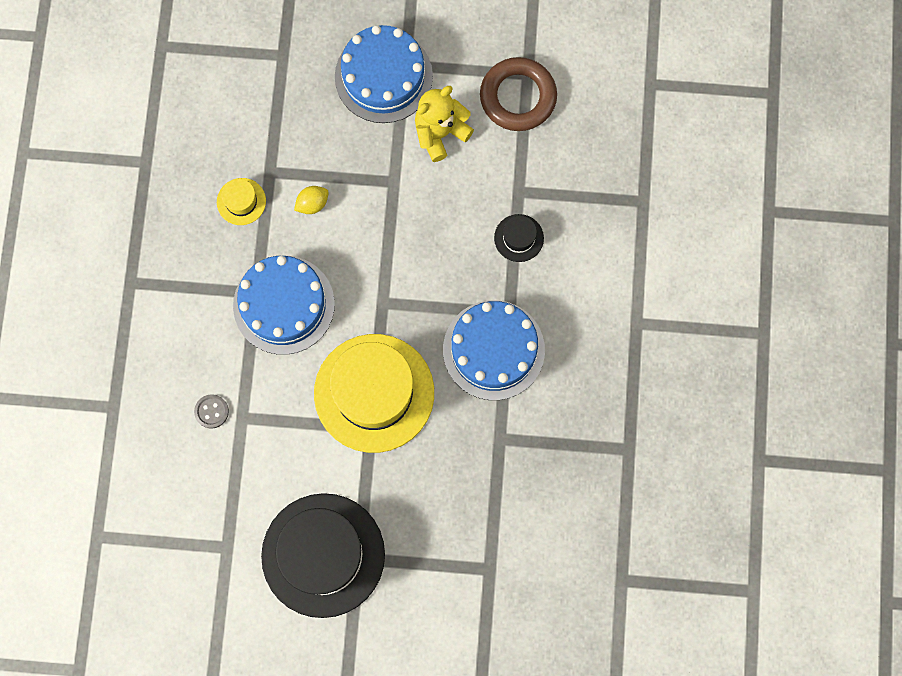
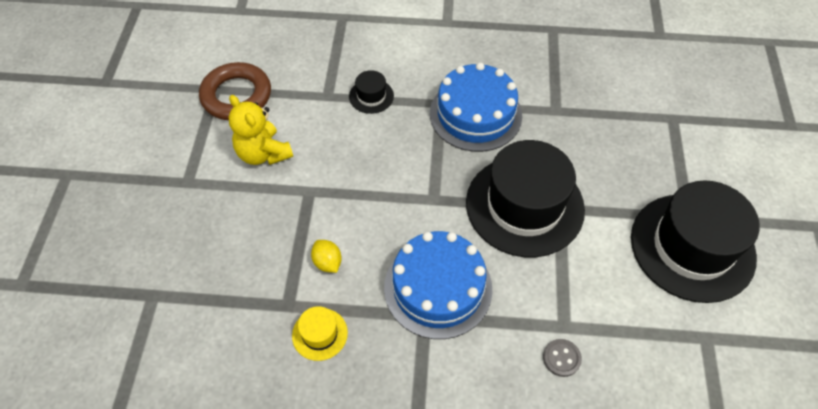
camera: 90 degrees left, 20 degrees down
yellow hat [314,334,434,453] -> black hat [466,140,585,257]
blue cake [335,25,433,123] -> none

